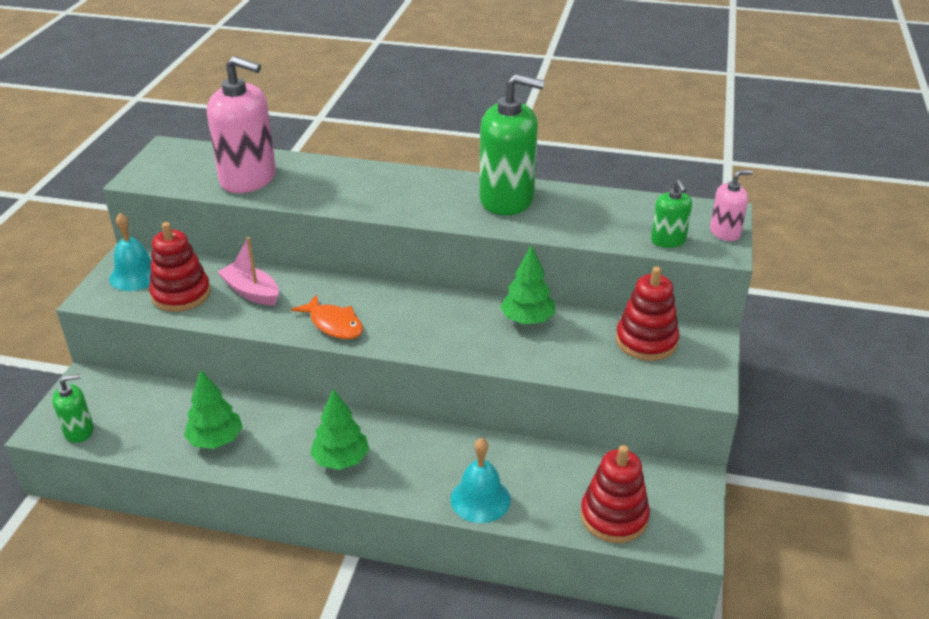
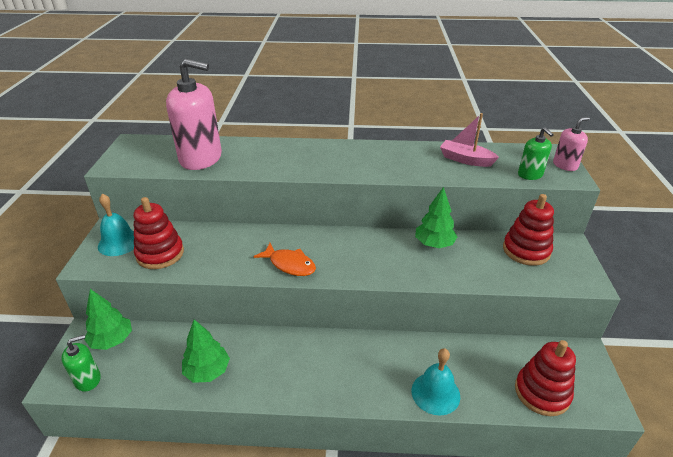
camera: 10 degrees left, 0 degrees up
pink boat [218,237,279,306] -> pink boat moved to [440,113,499,167]
green tree [310,389,369,470] -> green tree moved to [84,289,132,350]
green soap dispenser [479,74,545,215] -> none

